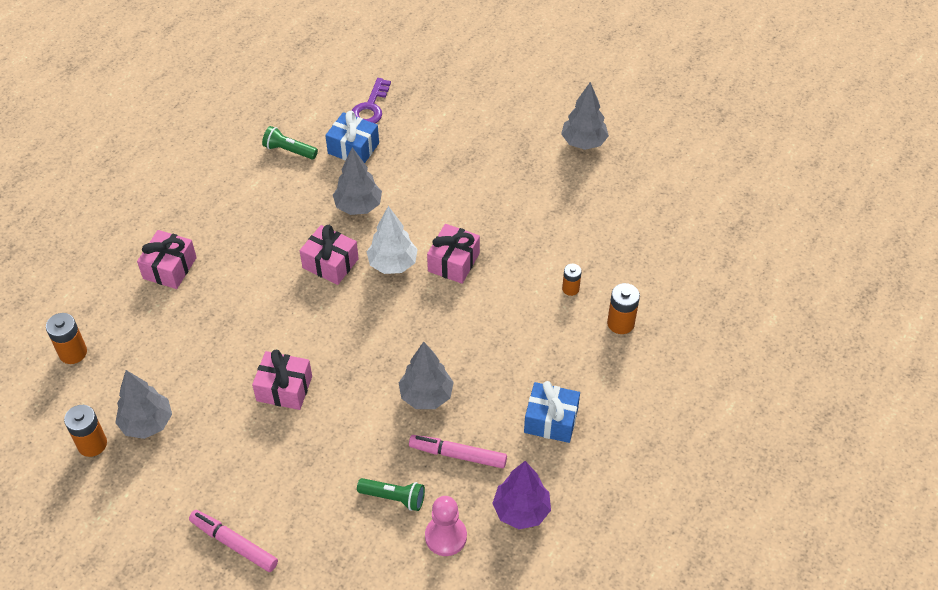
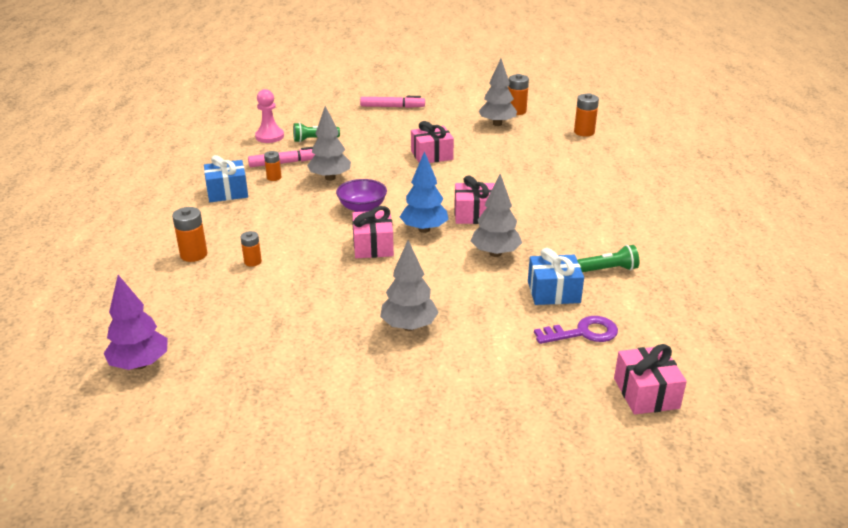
camera: 150 degrees right, 20 degrees down
pink gift [137,230,197,289] -> pink gift moved to [614,344,687,415]
purple key [352,78,391,123] -> purple key turned 90 degrees clockwise [534,316,618,344]
white tree [367,206,418,274] -> blue tree [400,151,448,233]
purple tree [492,461,551,529] -> purple tree moved to [103,275,168,370]
grey tree [561,82,609,150] -> grey tree moved to [380,240,439,331]
none -> orange battery [264,151,281,181]
none -> purple bowl [336,179,387,212]

